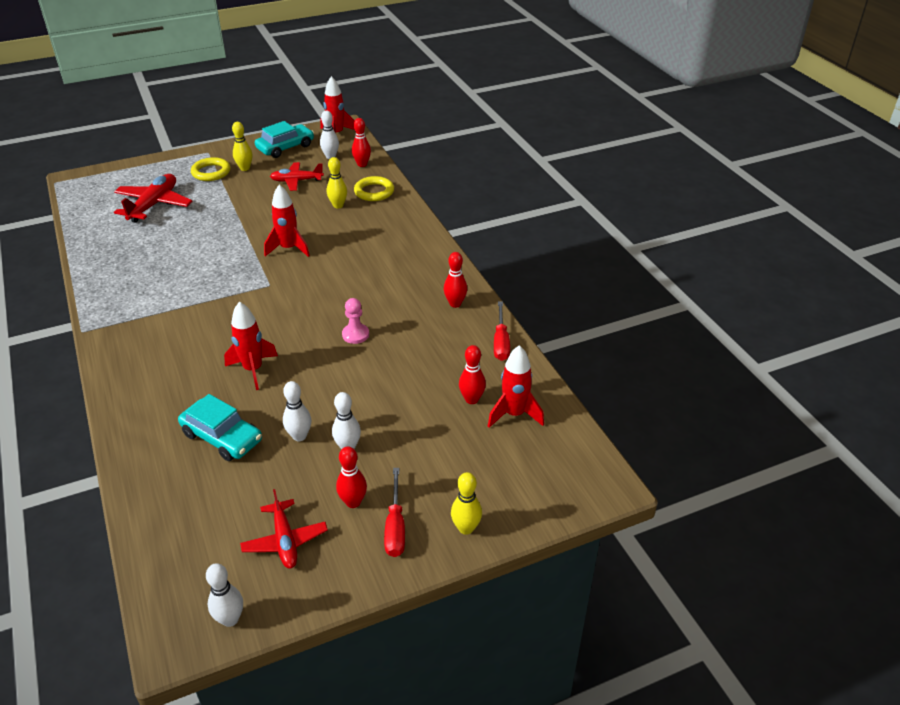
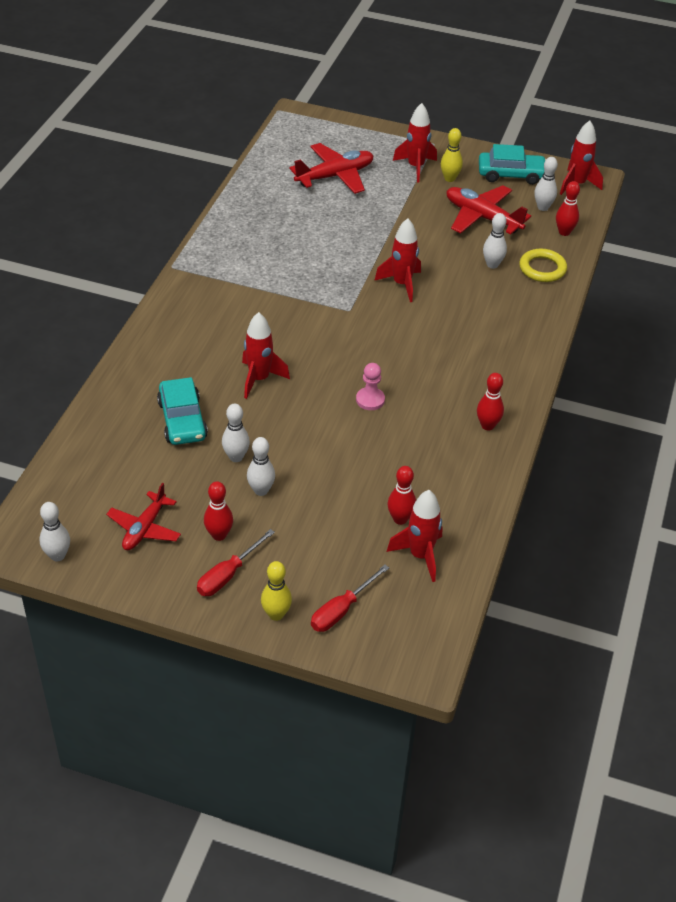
camera: 40 degrees right, 5 degrees up
yellow ring [191,157,230,181] -> red rocket [393,103,437,182]
red plane [270,162,324,191] -> red plane [447,185,531,234], size x1.50
yellow bowling pin [327,157,347,208] -> white bowling pin [483,213,507,269]
red screwdriver [494,301,510,361] -> red screwdriver moved to [311,565,389,632]

